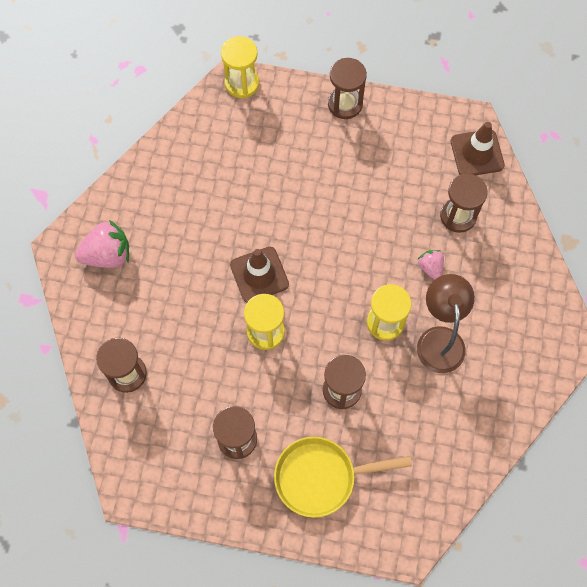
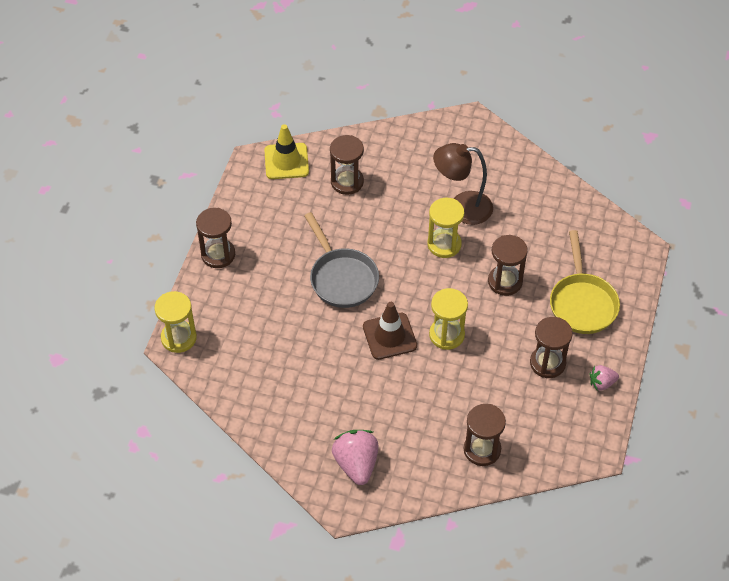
camera: 85 degrees left, 15 degrees down
pink strawberry [417,250,444,280] -> pink strawberry moved to [589,365,619,391]
brown traffic cone [451,122,505,175] -> yellow traffic cone [264,124,309,179]
none -> grey pan [304,212,379,308]

